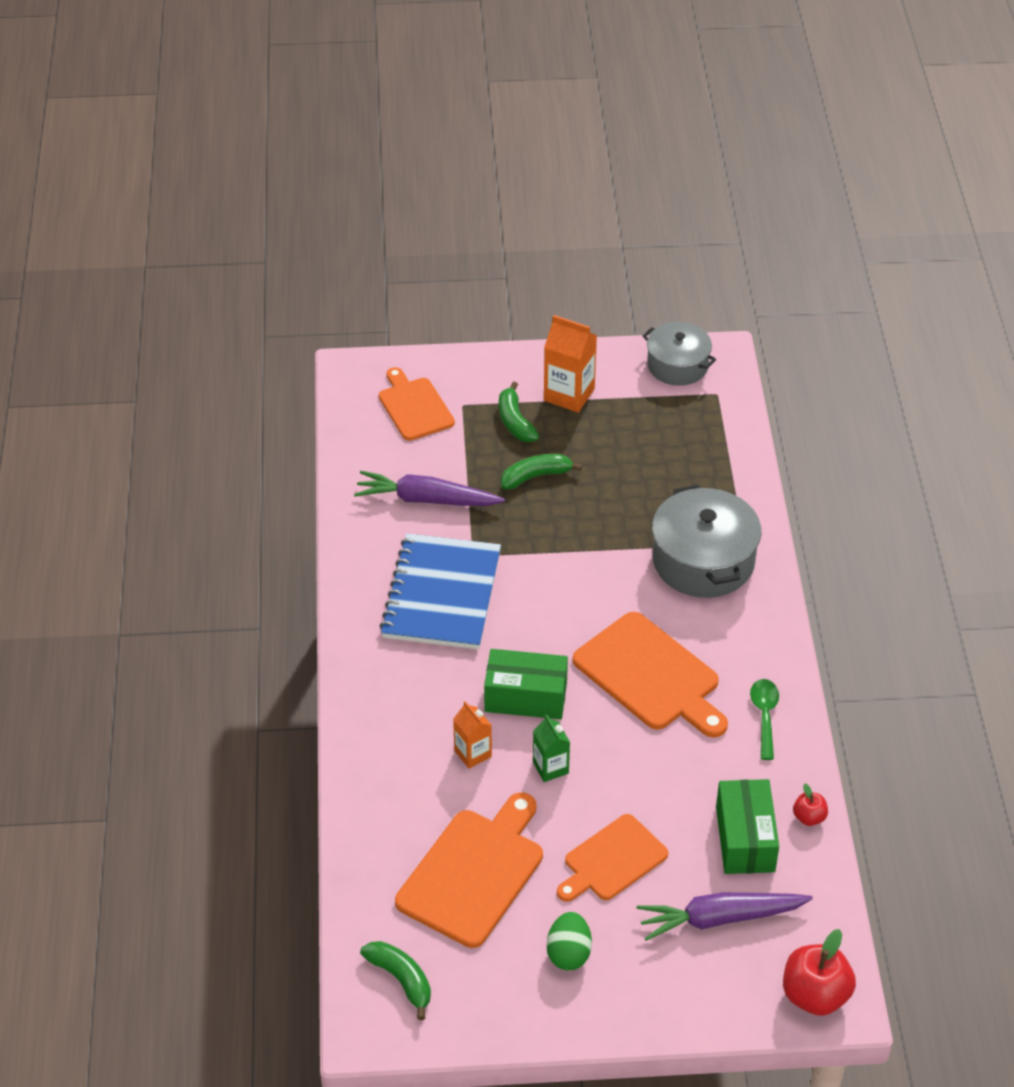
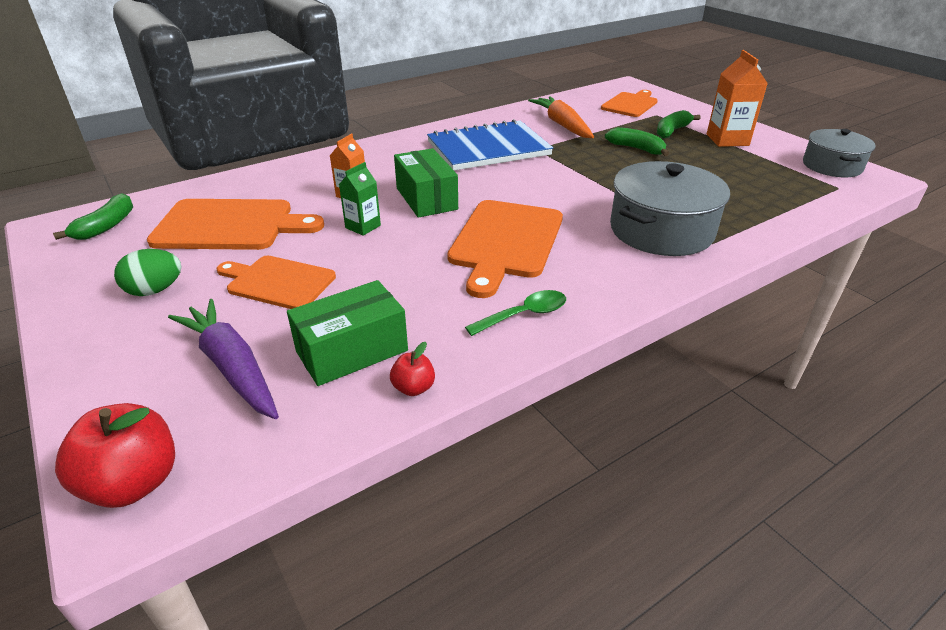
camera: 60 degrees right, 10 degrees down
purple carrot [354,471,505,506] -> orange carrot [528,96,594,138]

